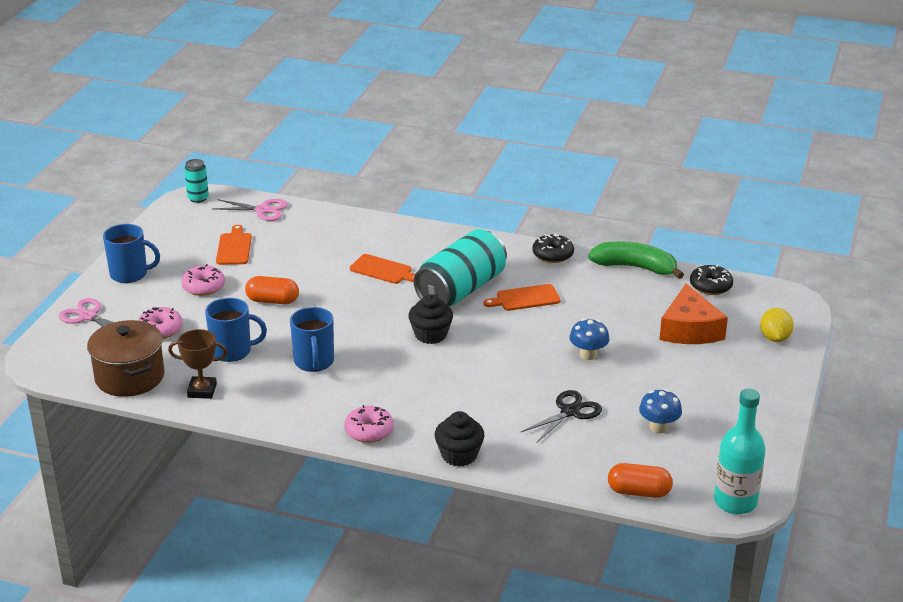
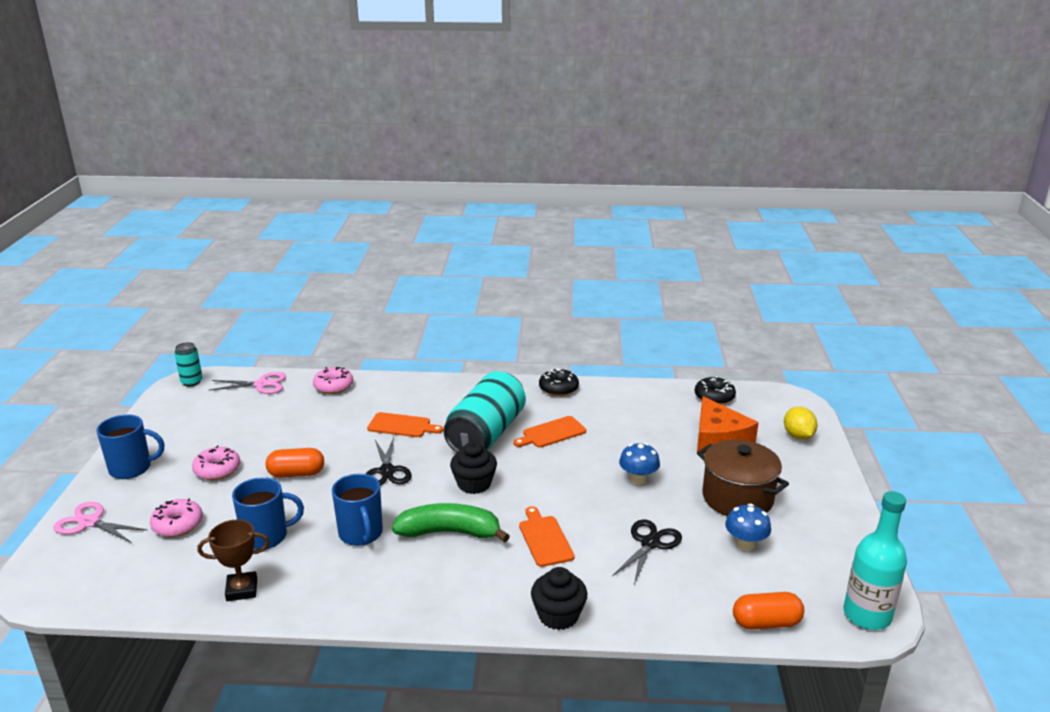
camera: 15 degrees left, 5 degrees down
brown pot [87,320,165,397] -> brown pot moved to [697,440,789,516]
orange cutting board [216,225,252,265] -> orange cutting board moved to [519,506,575,567]
pink donut [344,405,394,443] -> pink donut moved to [313,367,353,394]
green banana [588,241,684,279] -> green banana moved to [392,503,510,542]
none -> black scissors [366,437,412,486]

